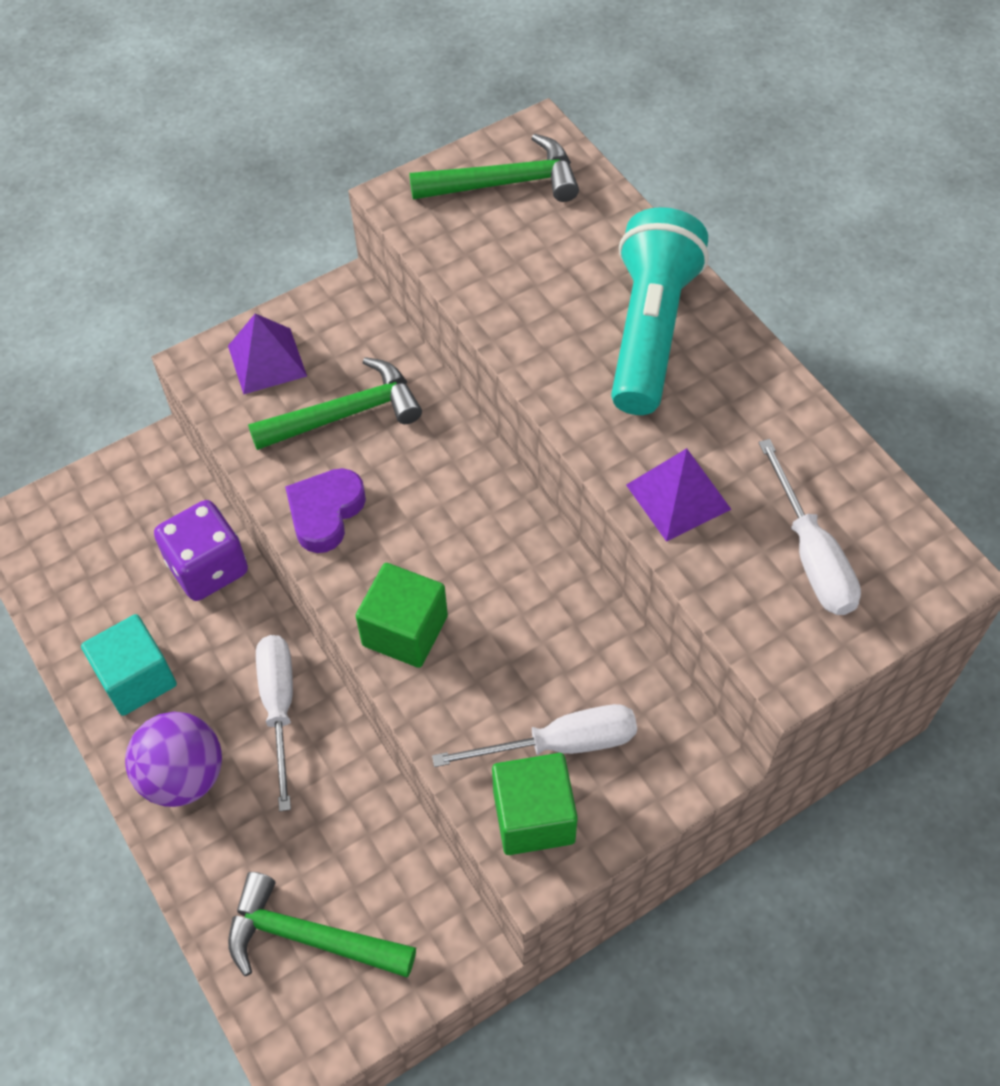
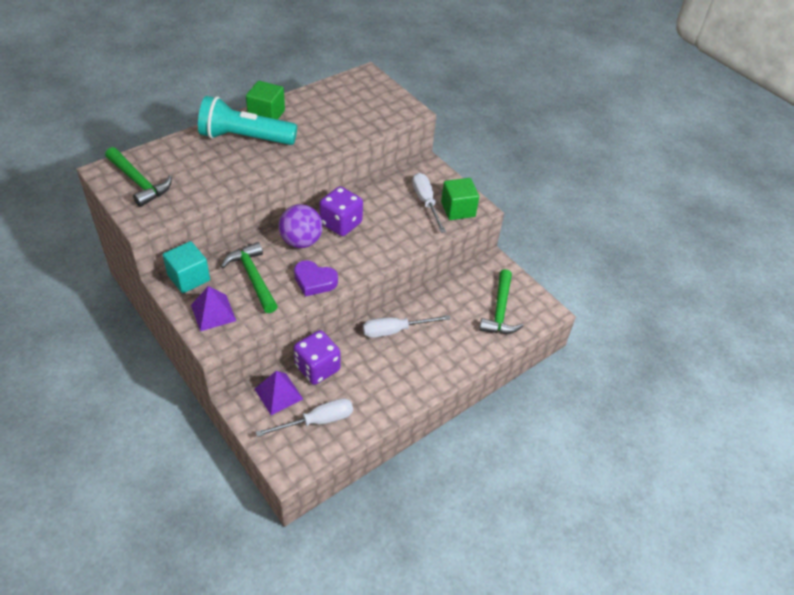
camera: 100 degrees left, 10 degrees down
turquoise cube [81,614,177,716] -> turquoise cube moved to [163,241,210,293]
purple ball [125,711,222,807] -> purple ball moved to [279,204,323,248]
green cube [356,563,448,668] -> green cube moved to [246,81,285,120]
green hammer [409,134,579,202] -> green hammer turned 150 degrees clockwise [105,147,172,207]
purple pyramid [626,448,732,542] -> purple pyramid moved to [255,371,303,415]
white screwdriver [758,439,861,615] -> white screwdriver moved to [256,398,353,437]
none -> purple dice [319,186,363,236]

